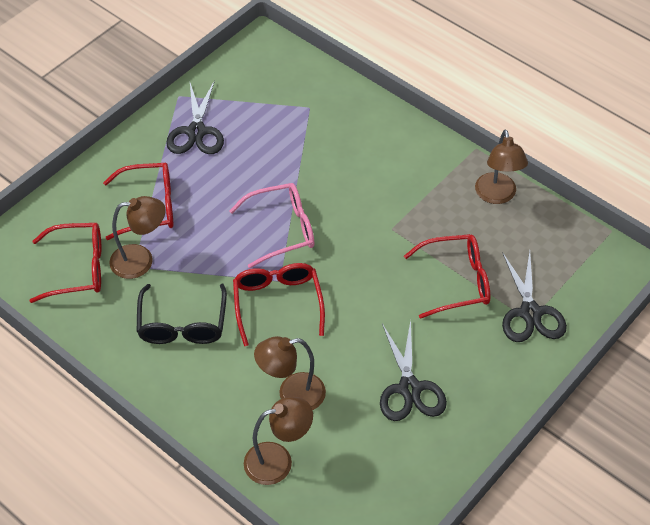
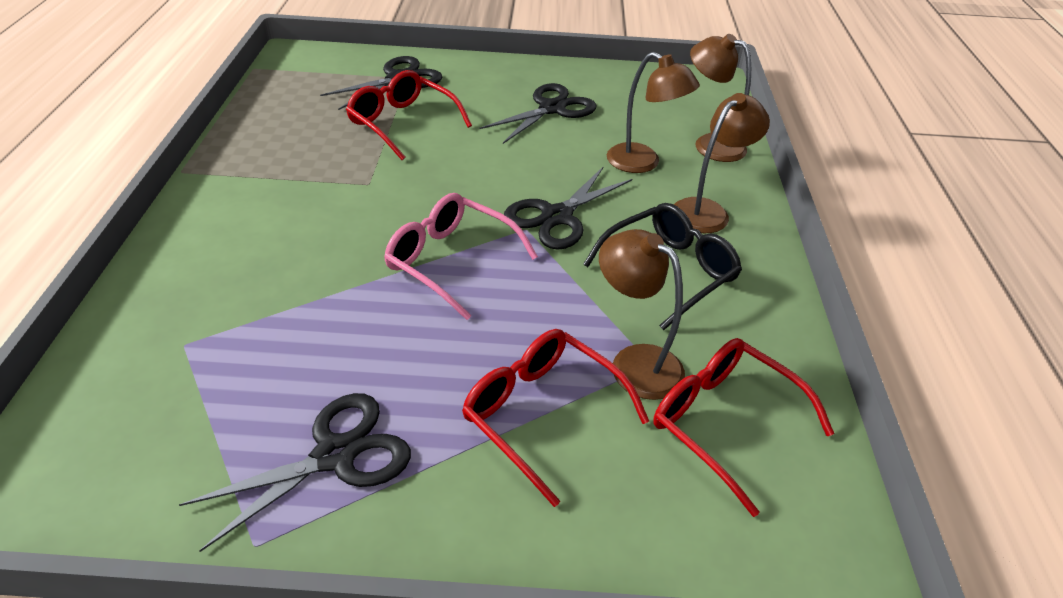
camera: 130 degrees left, 10 degrees down
red glasses [233,263,325,346] -> black scissors [504,166,632,250]
brown lamp [475,130,528,204] -> brown lamp moved to [674,93,770,233]

